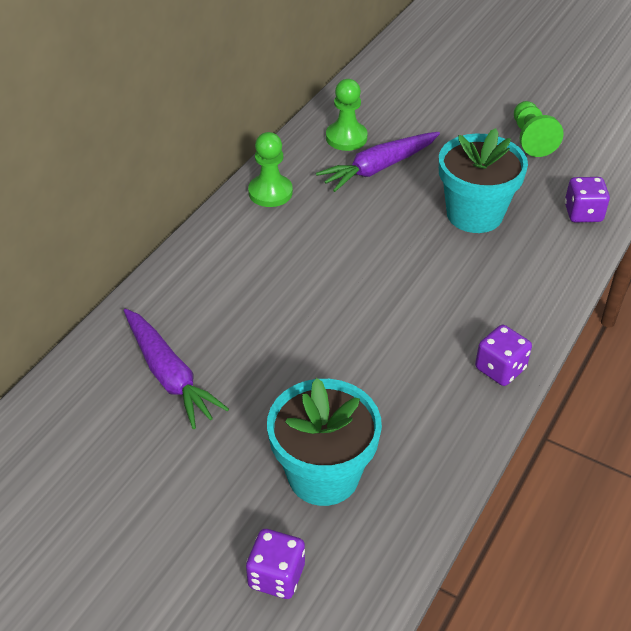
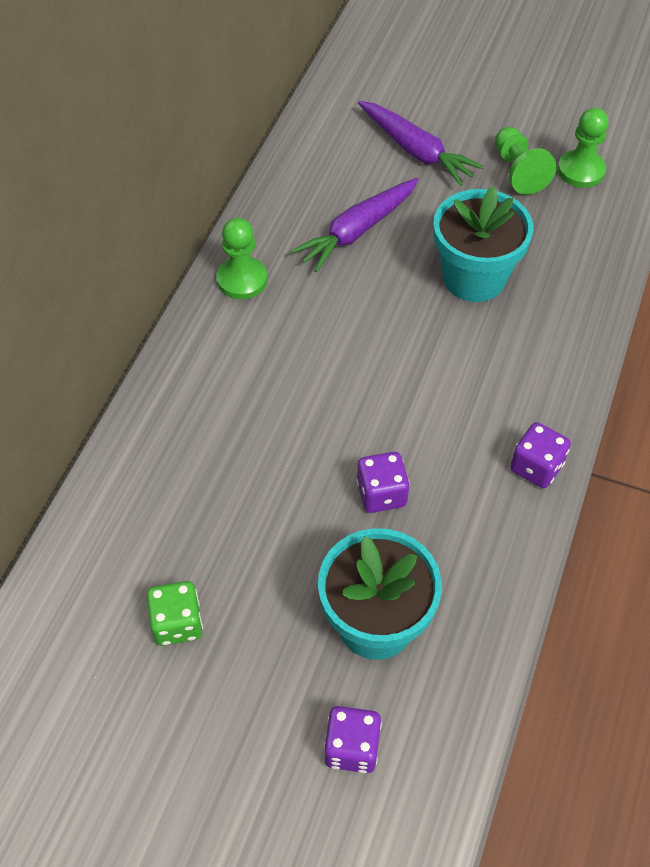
camera: 10 degrees left, 10 degrees up
purple carrot [124,309,229,429] -> purple carrot moved to [358,101,484,186]
green pawn [326,79,368,151] -> green pawn moved to [558,108,608,188]
purple dice [565,177,610,222] -> purple dice moved to [357,452,410,513]
none -> green dice [147,581,203,646]

